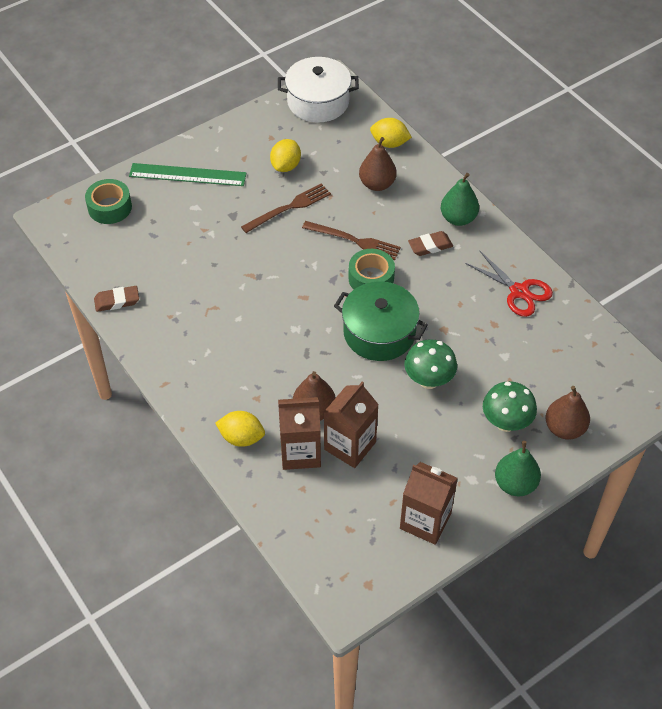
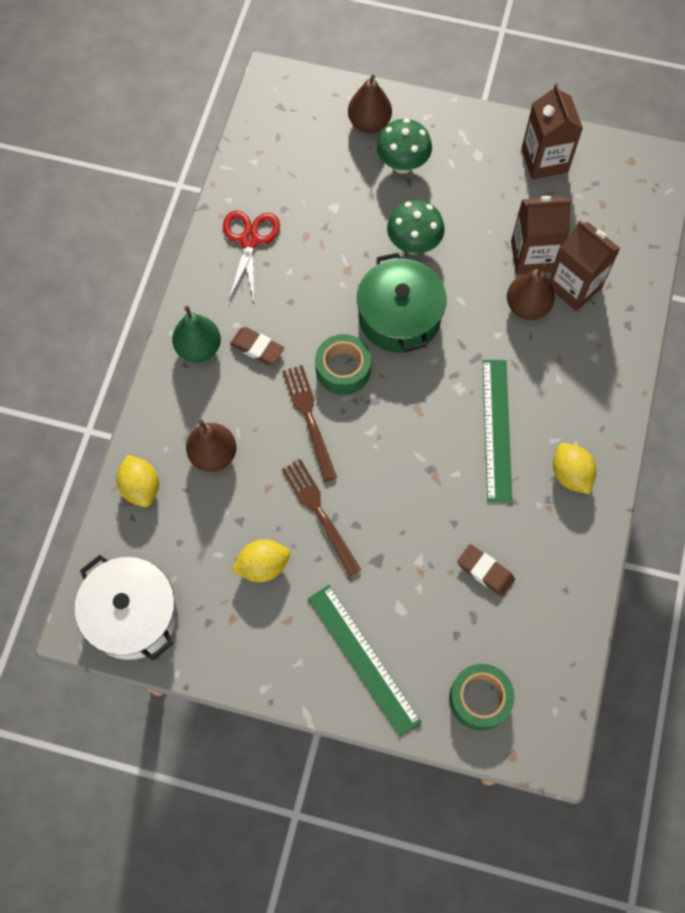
camera: 130 degrees left, 15 degrees up
brown eraser [94,286,139,312] -> brown eraser moved to [457,544,515,597]
yellow lemon [215,411,265,447] -> yellow lemon moved to [553,443,596,494]
brown fork [241,183,331,233] -> brown fork turned 45 degrees clockwise [282,459,361,577]
green pear [495,441,541,497] -> none
none -> green ruler [482,360,512,502]

